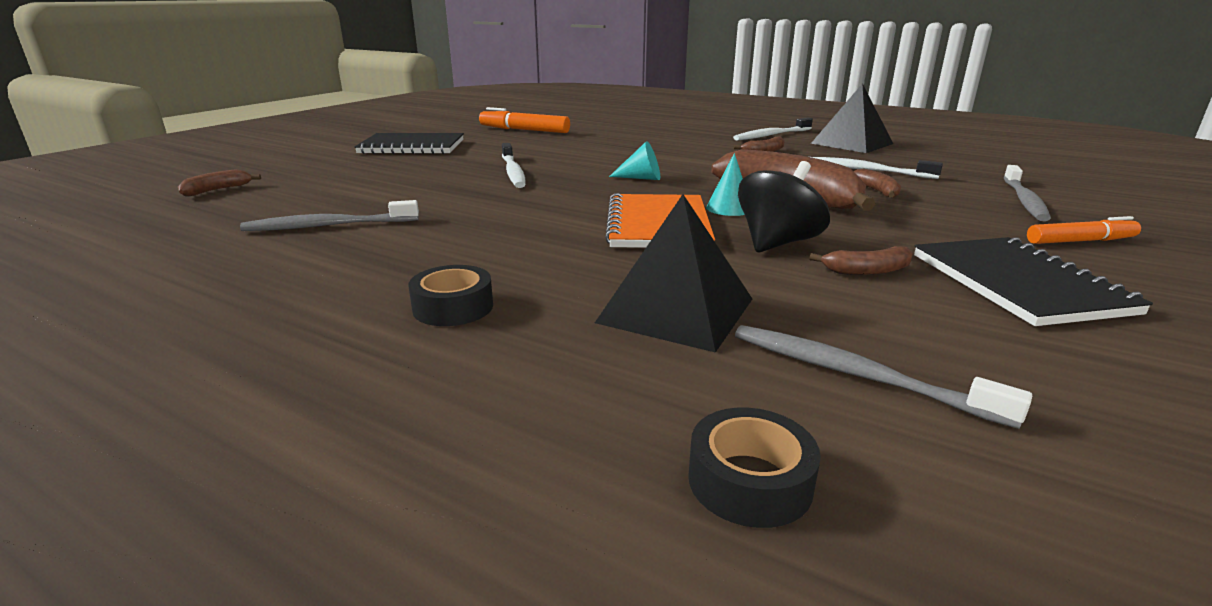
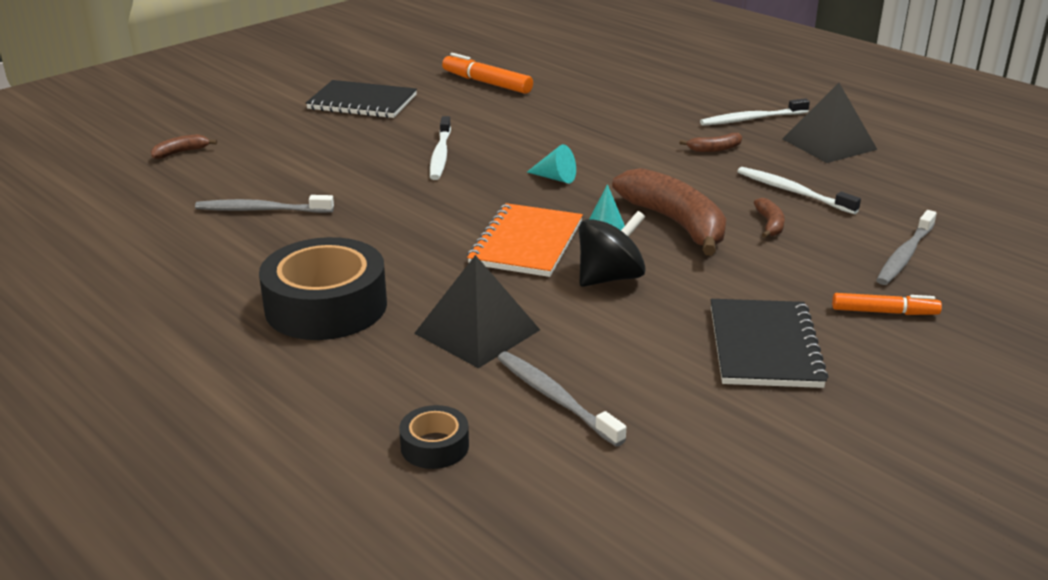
camera: 15 degrees right, 5 degrees up
black tape [408,265,493,326] -> black tape [259,237,387,340], size x2.14
brown banana [809,246,913,275] -> none

